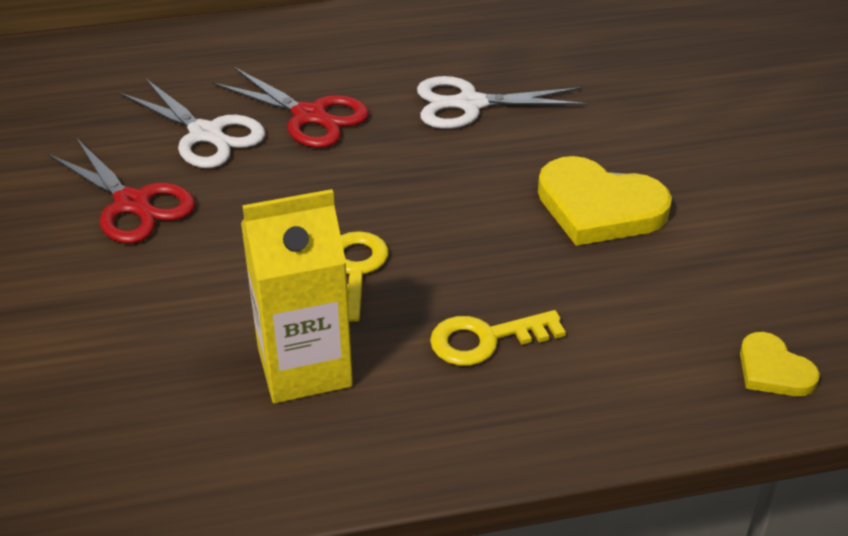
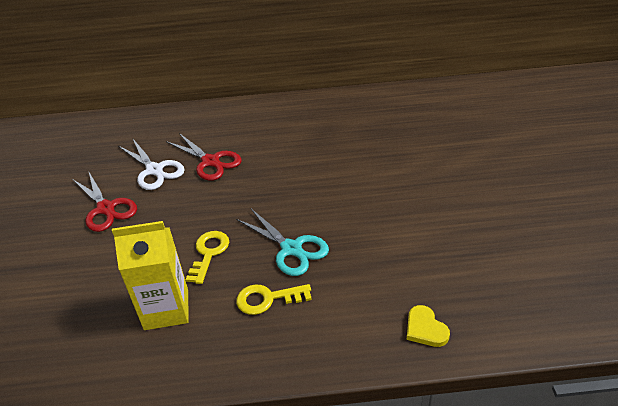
camera: 10 degrees right, 0 degrees up
white scissors [417,76,587,129] -> none
yellow heart [538,156,672,246] -> none
none -> turquoise scissors [236,209,329,276]

